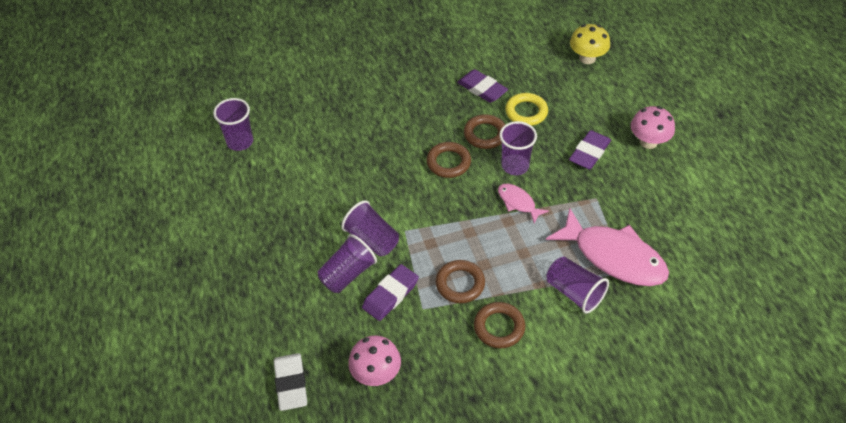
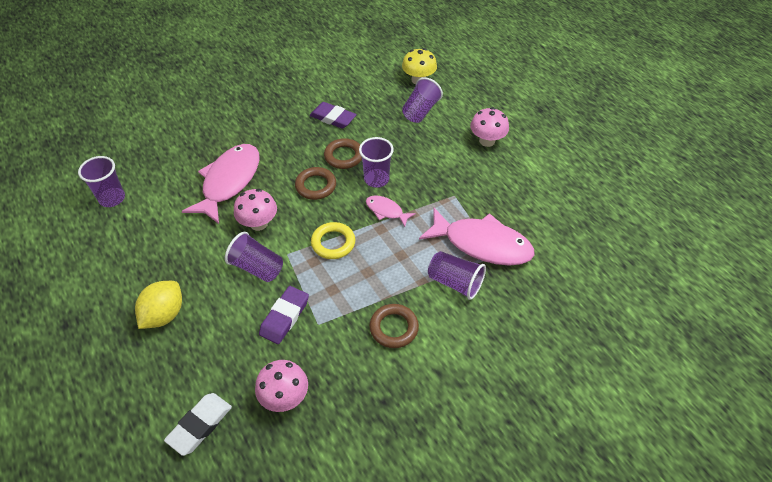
camera: 15 degrees left, 0 degrees up
white eraser [274,353,307,411] -> white eraser turned 60 degrees clockwise [164,393,232,456]
purple cup [318,234,377,293] -> purple cup moved to [402,77,443,123]
brown ring [435,260,485,303] -> none
yellow ring [505,93,548,126] -> yellow ring moved to [311,222,355,259]
purple eraser [569,130,611,170] -> none
none -> yellow lemon [135,281,182,329]
none -> pink fish [181,144,260,224]
none -> pink mushroom [234,189,277,231]

